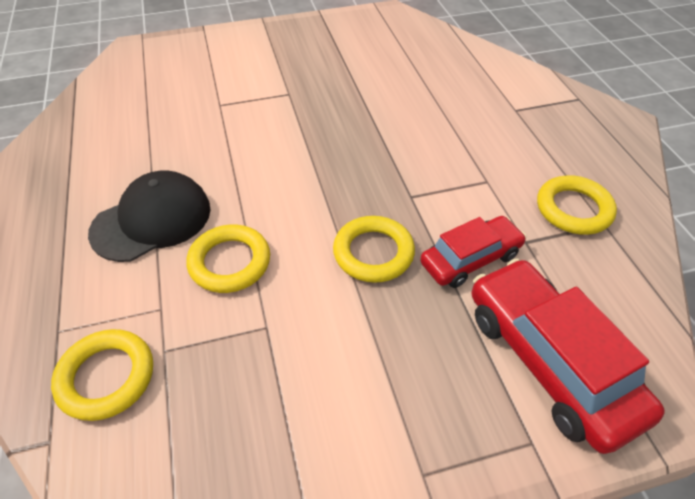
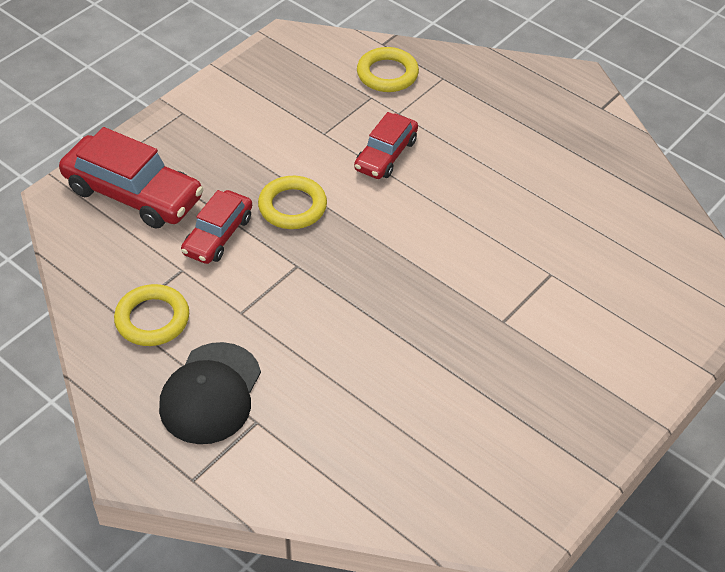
camera: 145 degrees right, 0 degrees up
black cap [88,170,211,262] -> black cap moved to [159,342,261,444]
yellow ring [186,225,270,293] -> red car [354,112,418,179]

